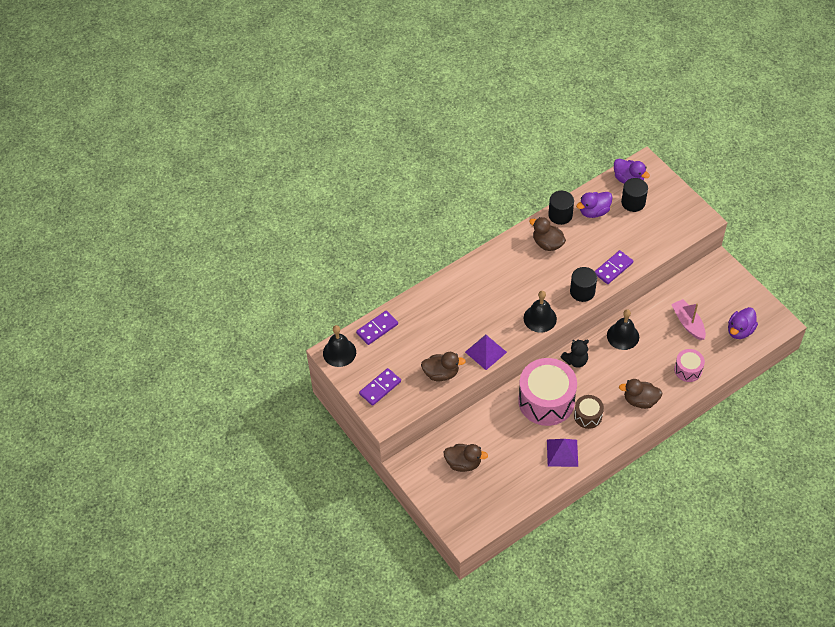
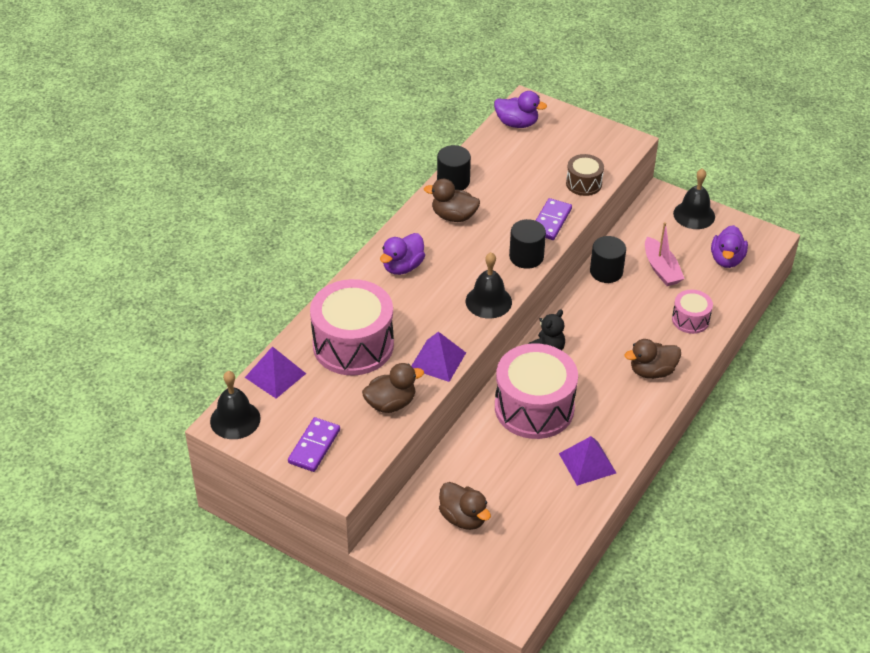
camera: 25 degrees left, 10 degrees down
purple domino [356,310,398,345] -> purple pyramid [245,346,306,399]
brown duck [444,444,488,472] -> brown duck turned 60 degrees clockwise [439,482,491,530]
brown drum [574,395,604,429] -> brown drum moved to [566,154,604,196]
purple duck [576,192,613,218] -> purple duck moved to [380,233,425,275]
black bell [607,309,639,350] -> black bell moved to [673,168,715,229]
black cylinder [621,178,648,212] -> black cylinder moved to [590,236,626,283]
pink boat [671,299,706,340] -> pink boat turned 150 degrees counterclockwise [645,222,685,286]
none -> pink drum [310,279,394,375]

